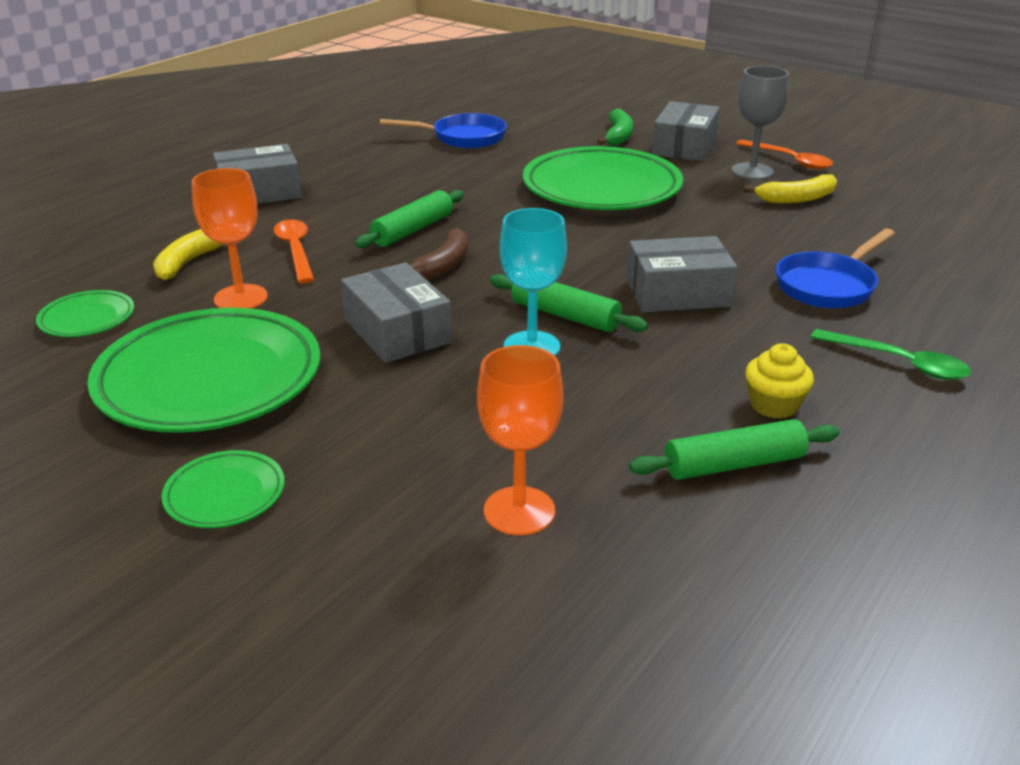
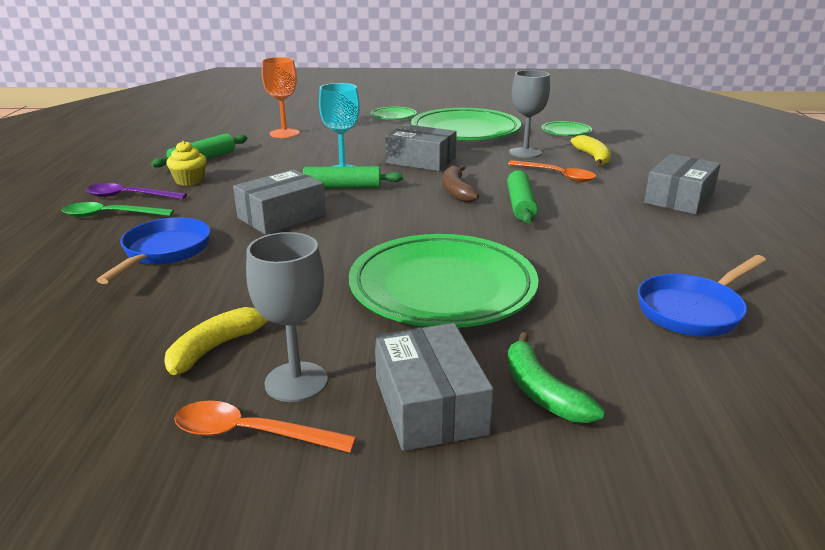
camera: 145 degrees right, 5 degrees down
orange goblet [192,168,268,309] -> grey goblet [509,70,550,158]
none -> purple spoon [85,183,187,199]

